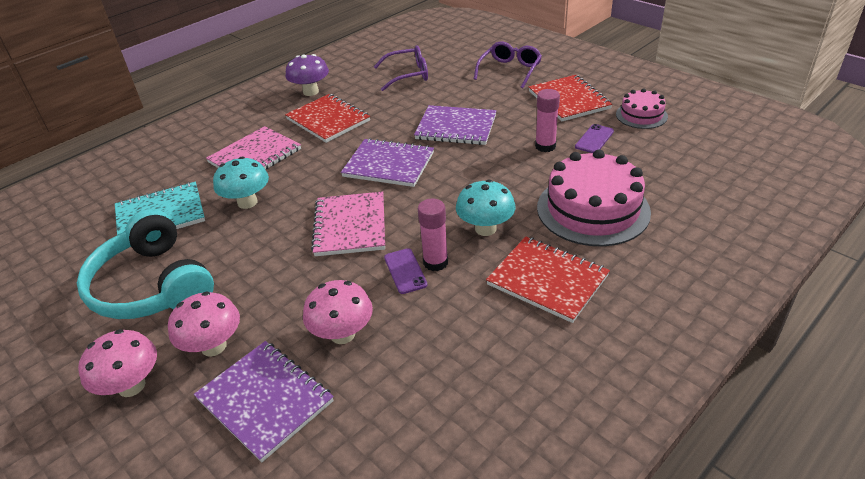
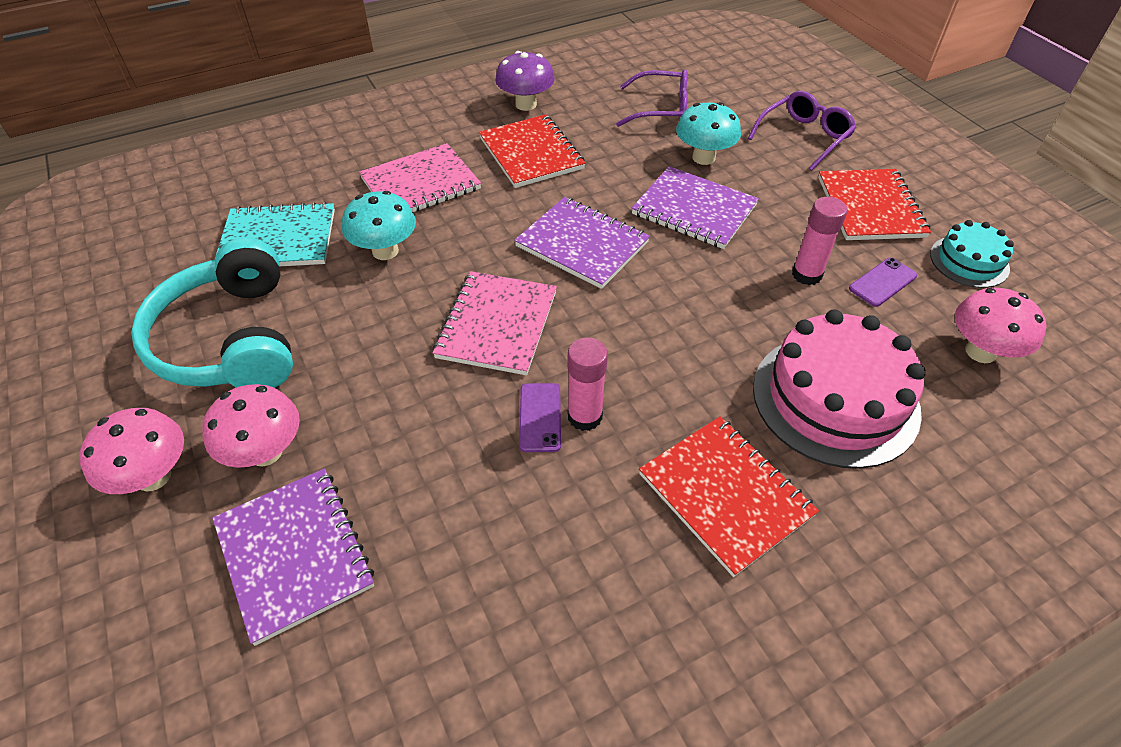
camera: 15 degrees right, 10 degrees up
pink mushroom [303,280,373,344] -> pink mushroom moved to [955,288,1047,363]
turquoise mushroom [456,180,516,236] -> turquoise mushroom moved to [676,102,741,165]
pink cake [616,88,668,129] -> turquoise cake [930,220,1014,288]

